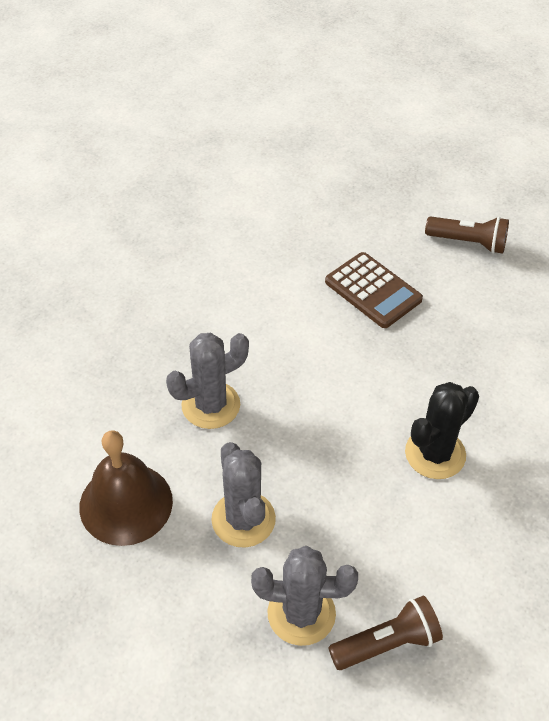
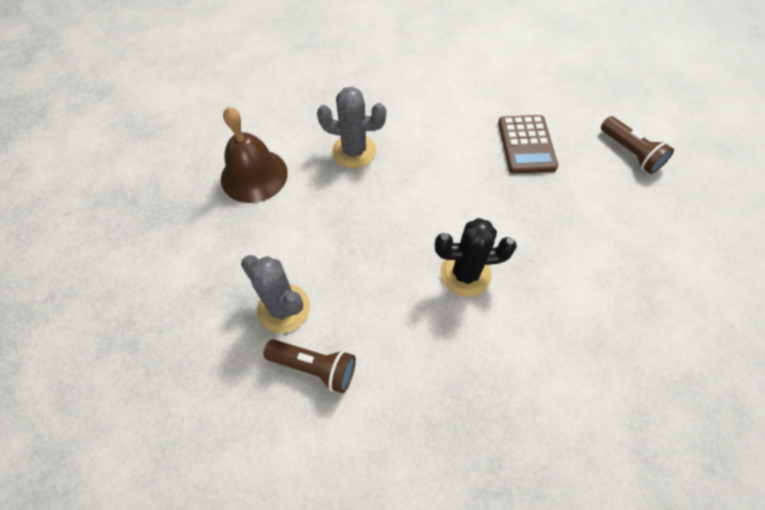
camera: 40 degrees right, 10 degrees up
grey cactus [211,442,276,548] -> none

